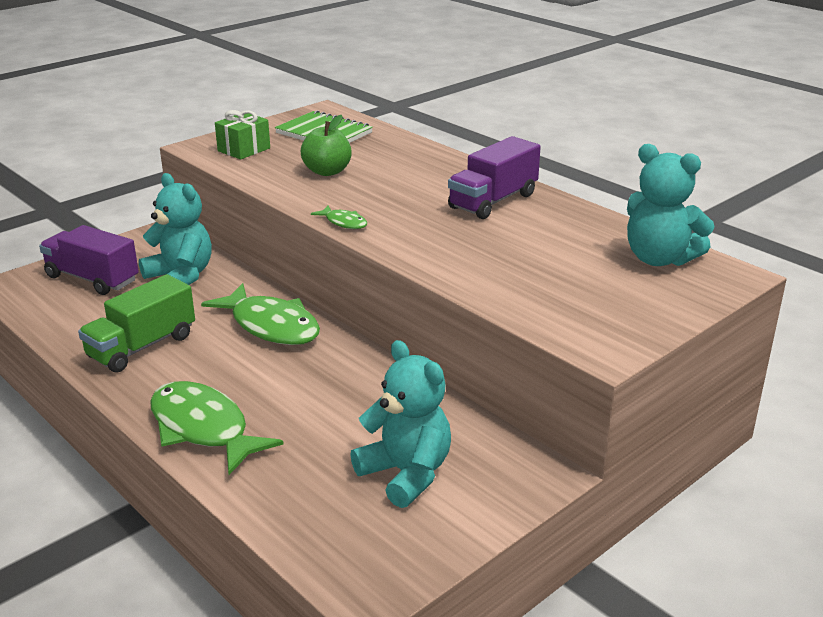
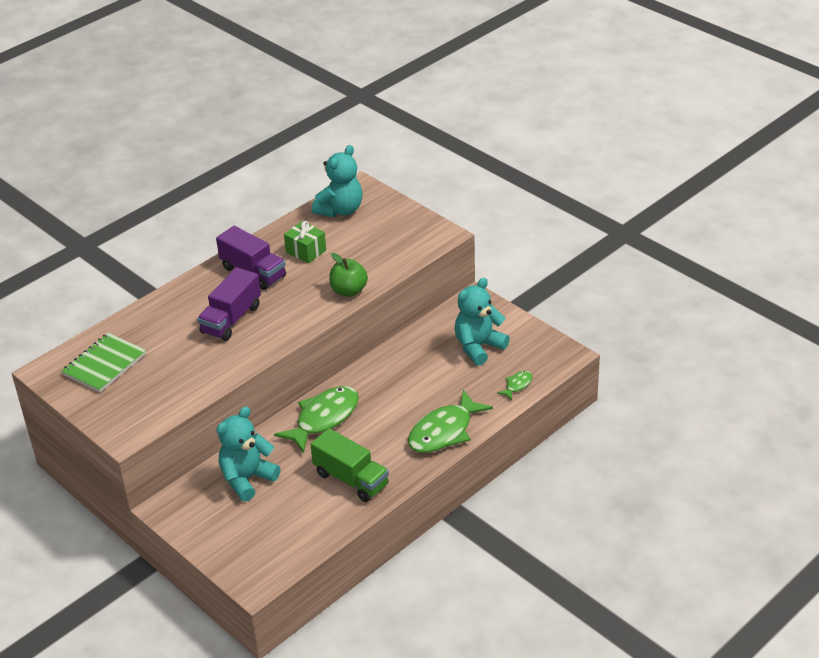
camera: 90 degrees left, 10 degrees up
purple truck [39,225,139,295] -> purple truck moved to [197,267,261,341]
green gift [215,110,270,160] -> green gift moved to [284,221,326,264]
green apple [301,115,352,176] -> green apple moved to [329,253,368,297]
green fish [311,205,367,229] -> green fish moved to [497,371,532,400]

